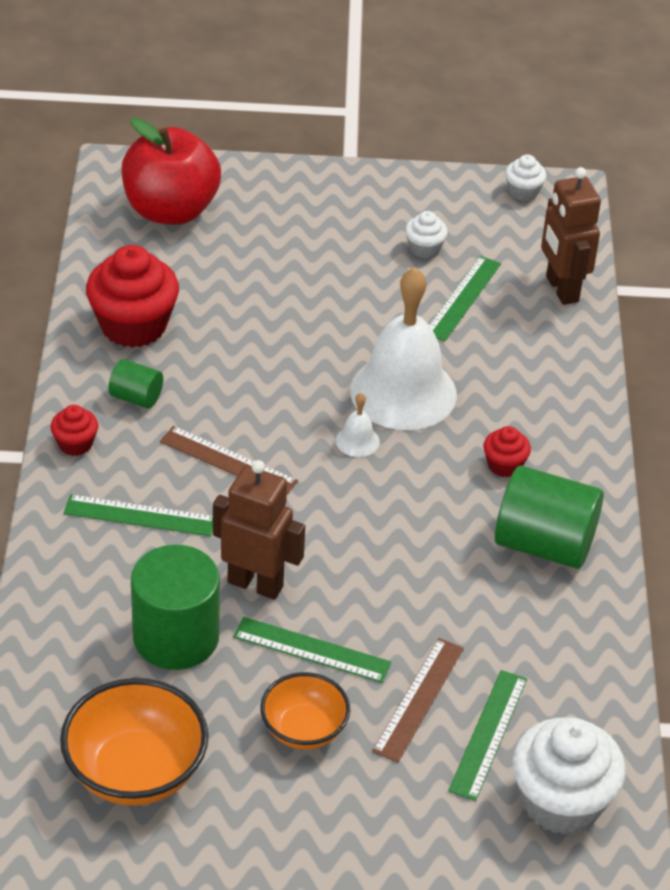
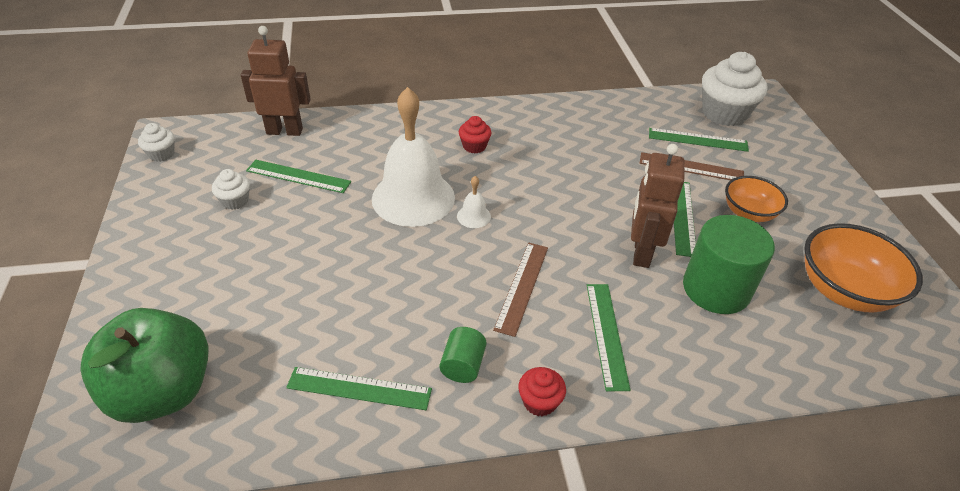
camera: 100 degrees left, 0 degrees up
red cupcake [86,245,179,348] -> green ruler [286,367,432,410]
red apple [122,118,221,225] -> green apple [80,308,208,423]
green cylinder [495,465,604,569] -> none
brown robot [541,167,601,305] -> brown robot turned 150 degrees counterclockwise [241,26,311,136]

